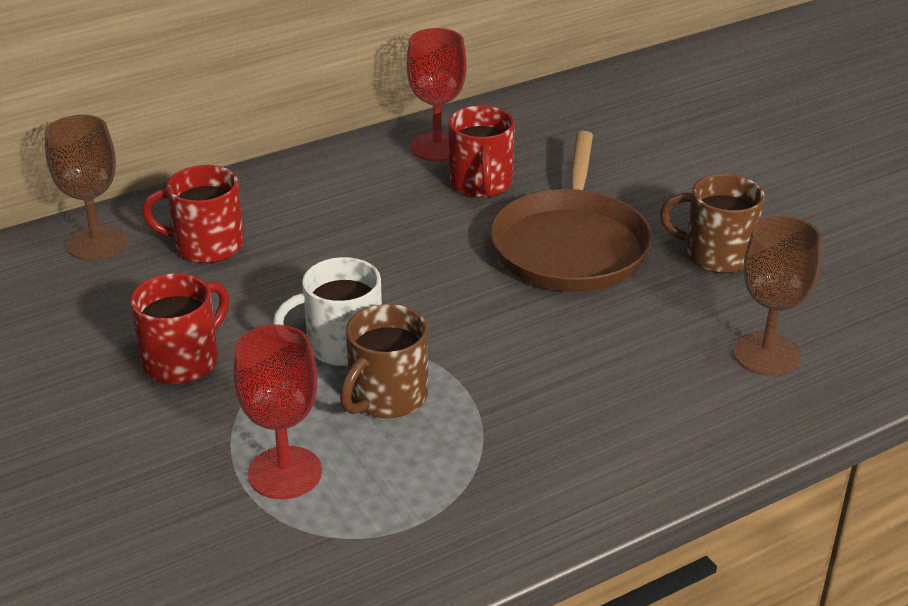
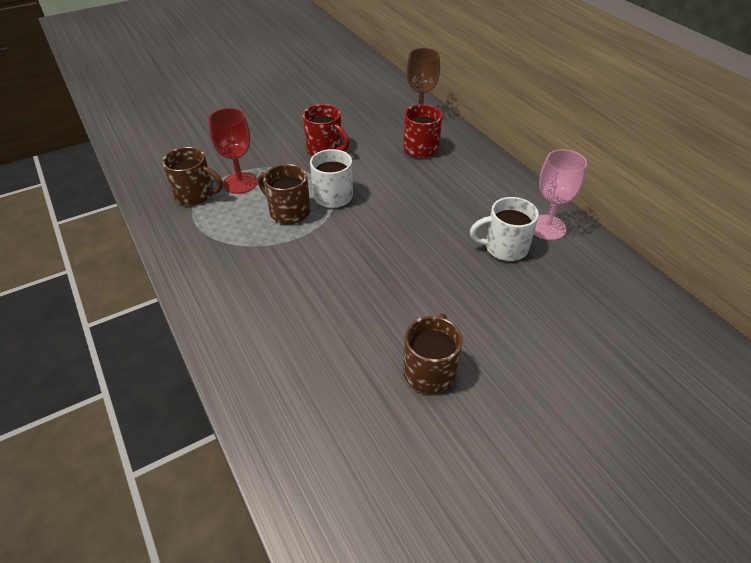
camera: 90 degrees right, 10 degrees up
red goblet [407,28,467,161] -> pink goblet [534,149,587,240]
red mug [448,106,515,197] -> white mug [470,197,539,261]
brown pan [490,131,652,292] -> none
brown goblet [733,216,822,376] -> none
none -> brown mug [162,147,223,205]

